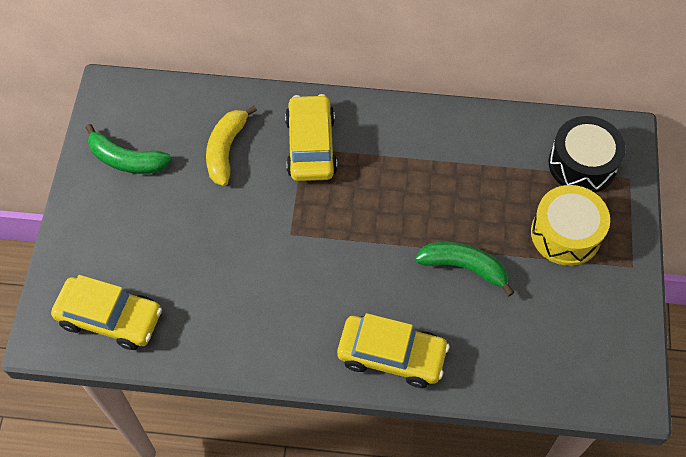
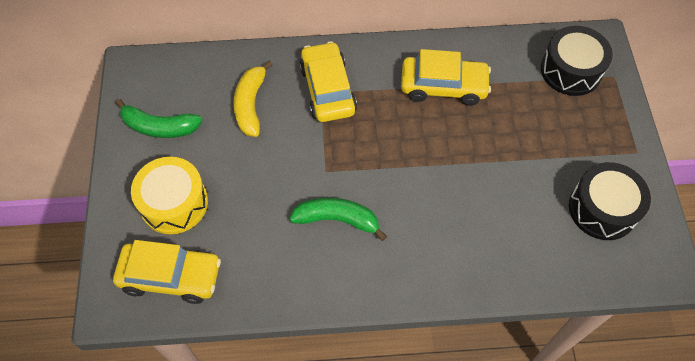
camera: 10 degrees left, 0 degrees up
yellow car [337,313,450,388] -> yellow car moved to [401,49,491,106]
green banana [415,242,514,296] -> green banana moved to [289,197,387,241]
yellow drum [531,185,610,266] -> yellow drum moved to [131,157,208,234]
none -> black drum [569,162,651,240]

